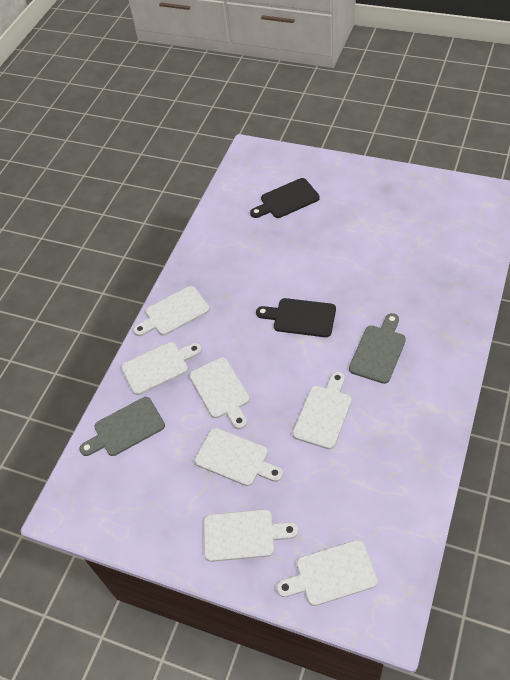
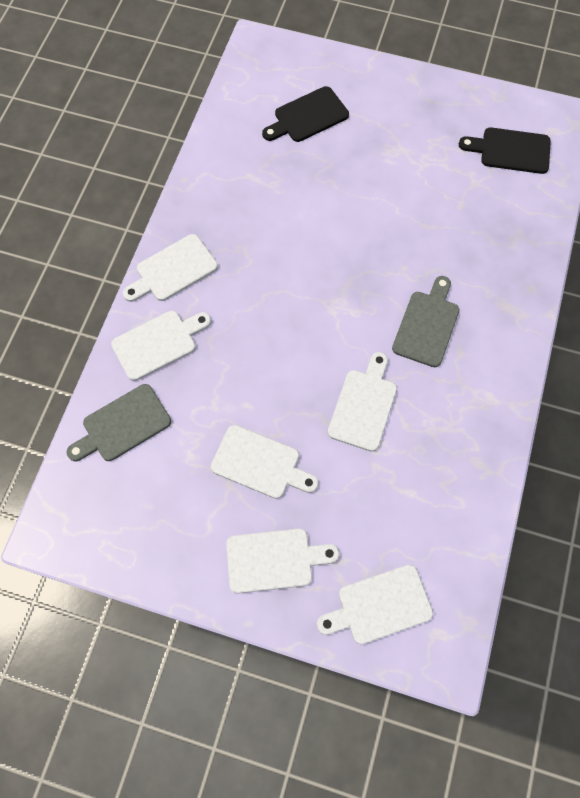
camera: 10 degrees left, 15 degrees up
white cutting board [189,357,250,429] -> none
black cutting board [256,298,336,337] -> black cutting board moved to [459,127,551,174]

